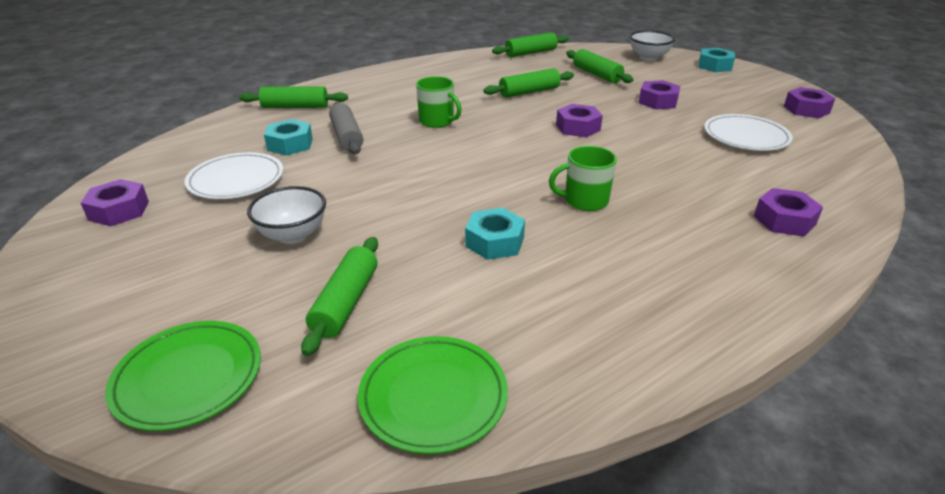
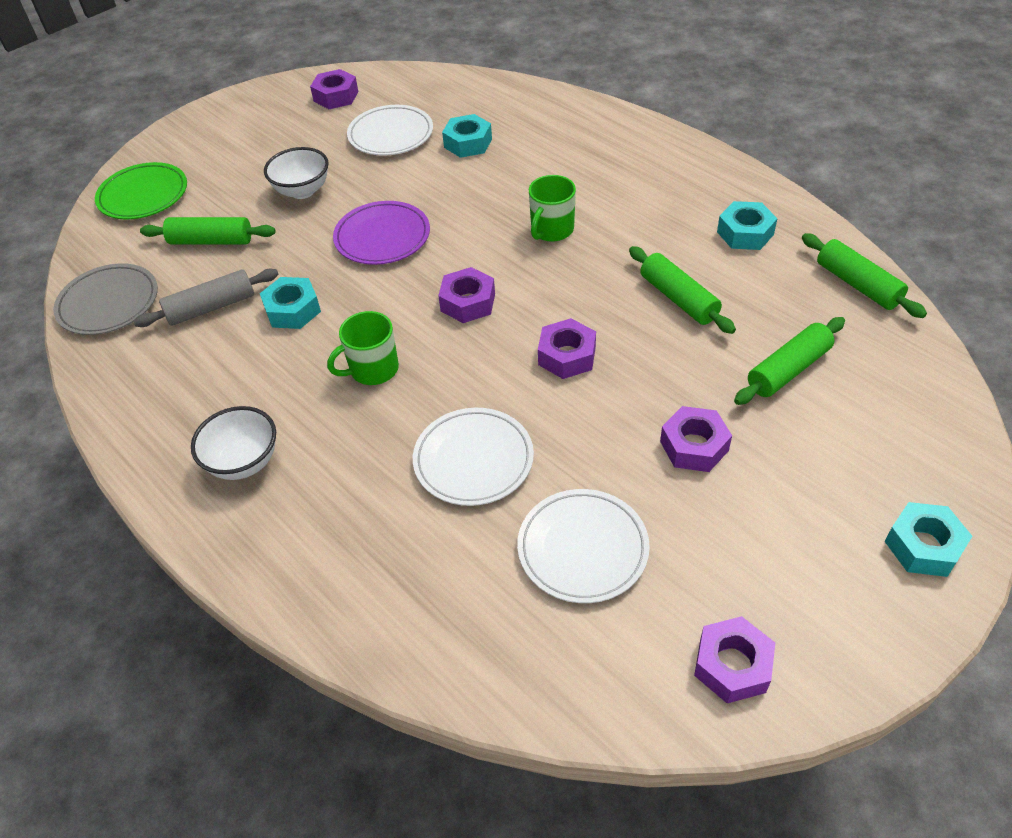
camera: 85 degrees right, 15 degrees up
green rolling pin [239,86,348,108] -> none
grey rolling pin [329,102,363,154] -> grey rolling pin moved to [133,269,279,327]
green plate [358,336,508,454] -> grey plate [53,263,158,335]
green mug [549,146,617,211] -> green mug turned 105 degrees counterclockwise [327,311,399,385]
white bowl [630,31,675,61] -> white bowl moved to [191,406,276,480]
purple nut [754,188,823,237] -> purple nut moved to [438,267,495,323]
none -> purple plate [333,201,430,265]
none -> white plate [413,408,534,506]
none -> turquoise nut [717,201,778,250]

